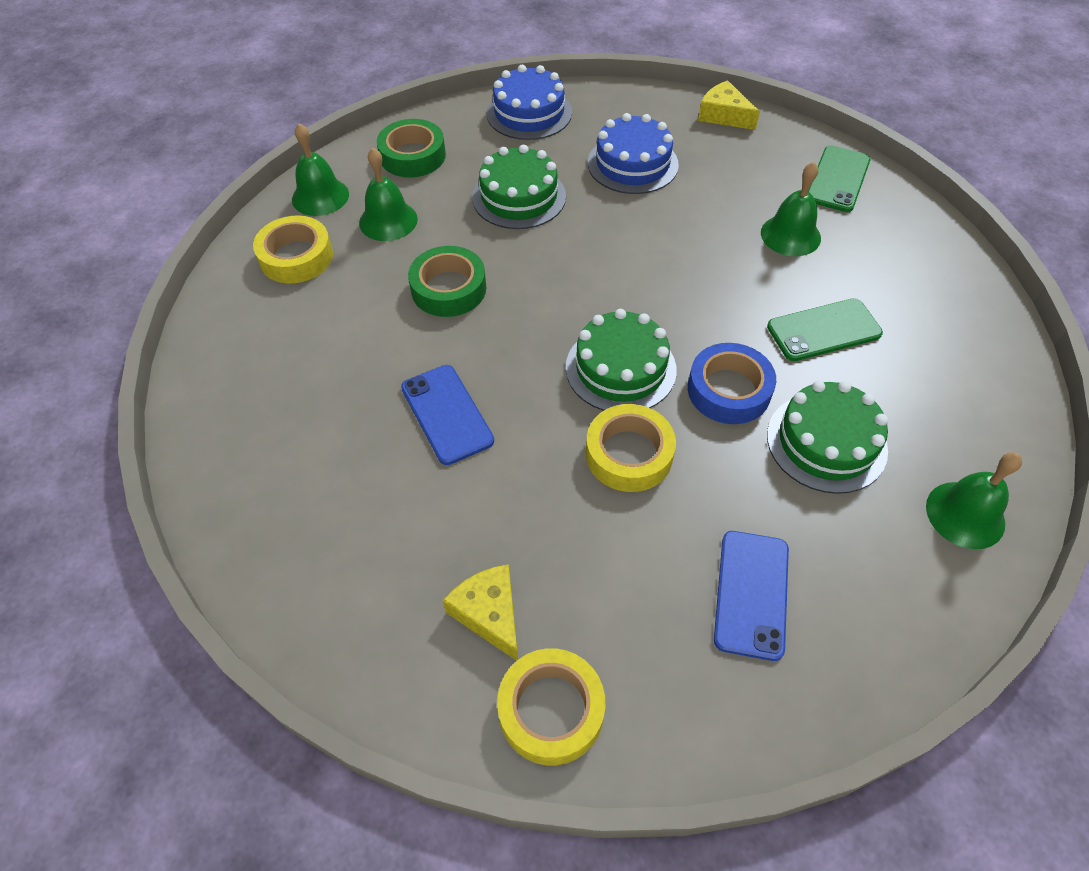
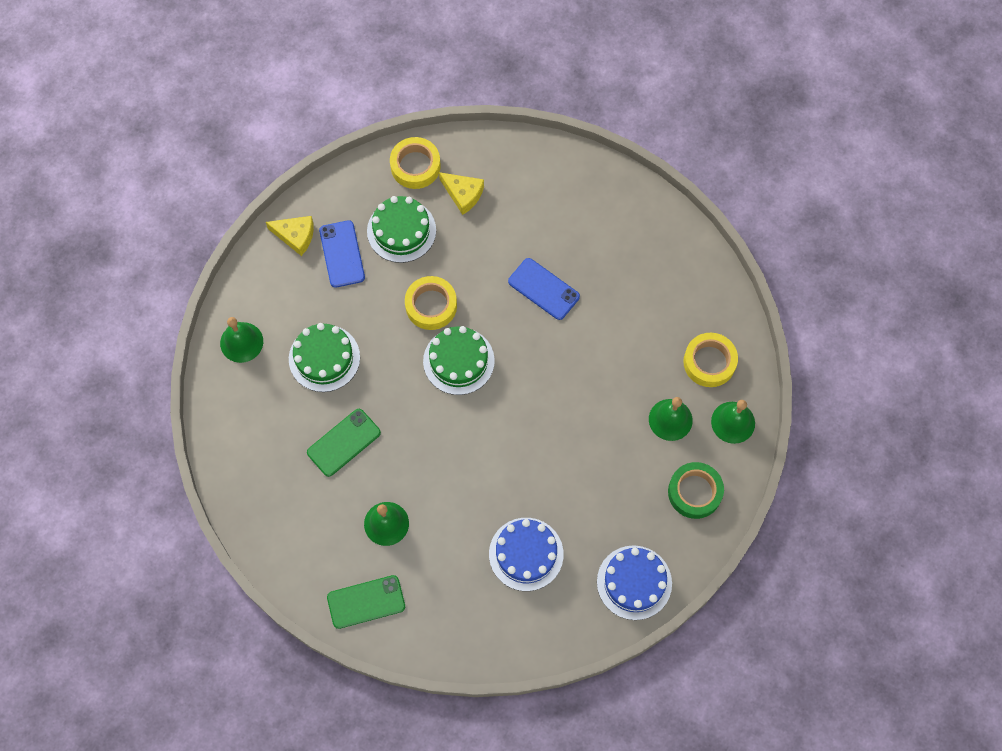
camera: 155 degrees right, 15 degrees up
green tape [408,246,486,317] -> none
green cake [472,144,566,229] -> green cake moved to [367,196,436,263]
blue tape [688,343,776,424] -> none
yellow cheese [698,80,760,130] -> yellow cheese moved to [266,216,314,256]
green phone [808,145,871,212] -> green phone turned 75 degrees clockwise [327,575,405,629]

